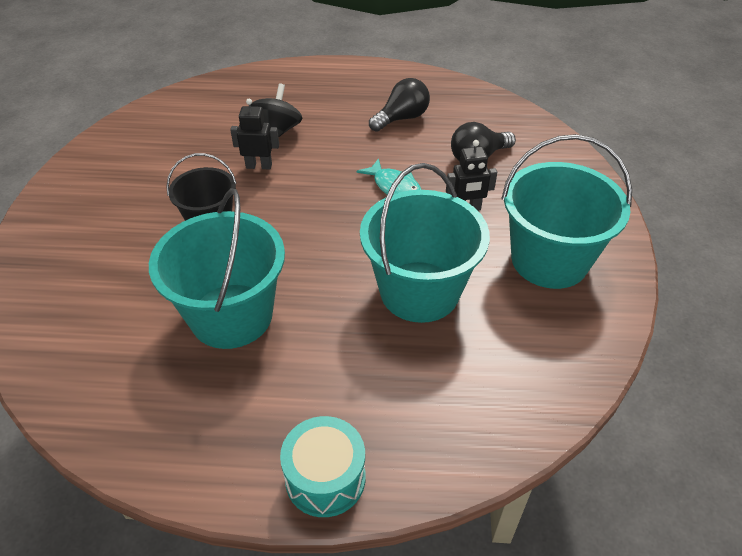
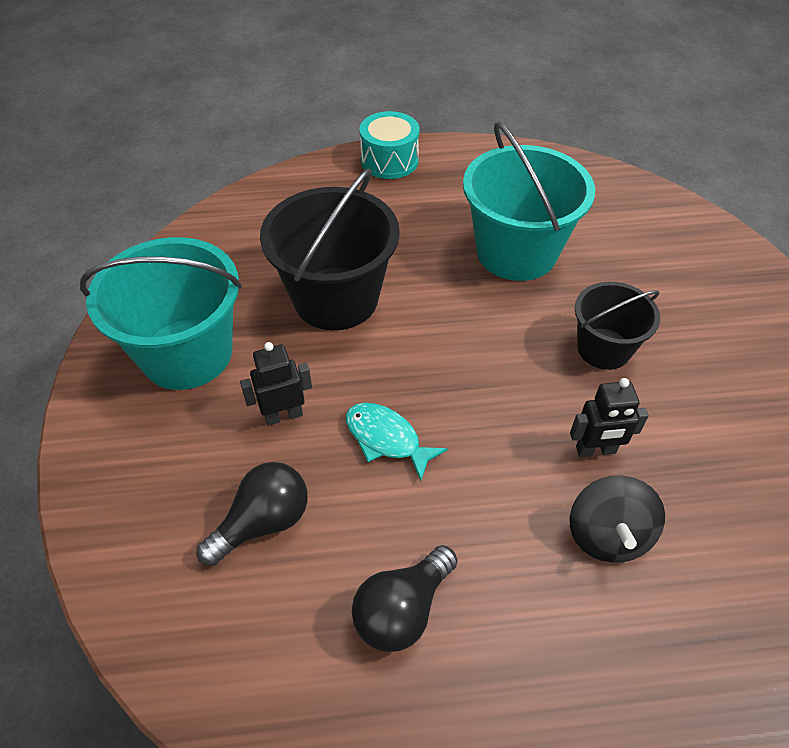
camera: 170 degrees right, 5 degrees up
turquoise bucket [360,163,490,323] -> black bucket [260,169,400,330]

